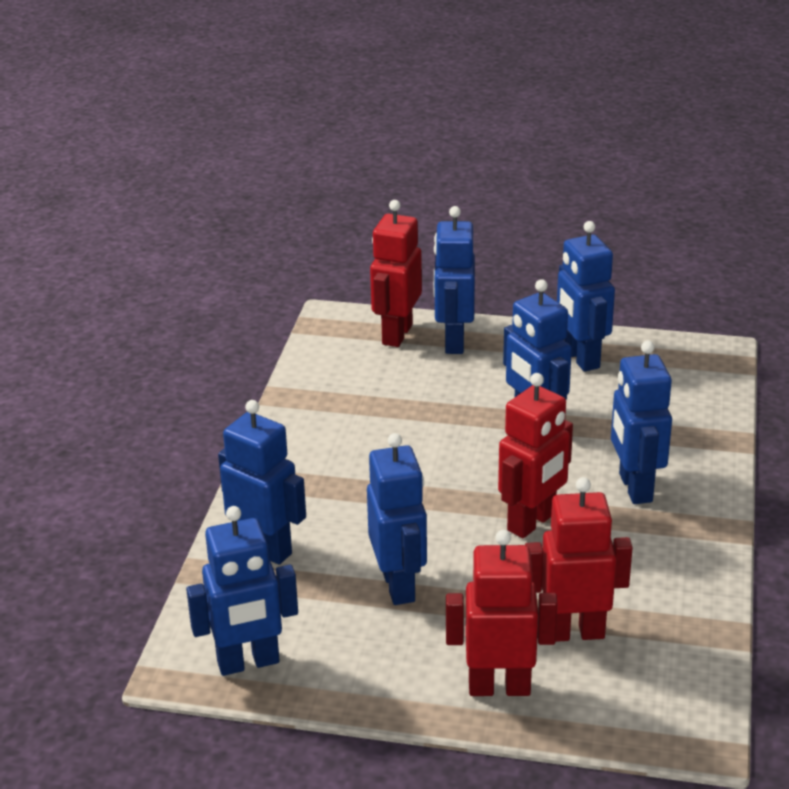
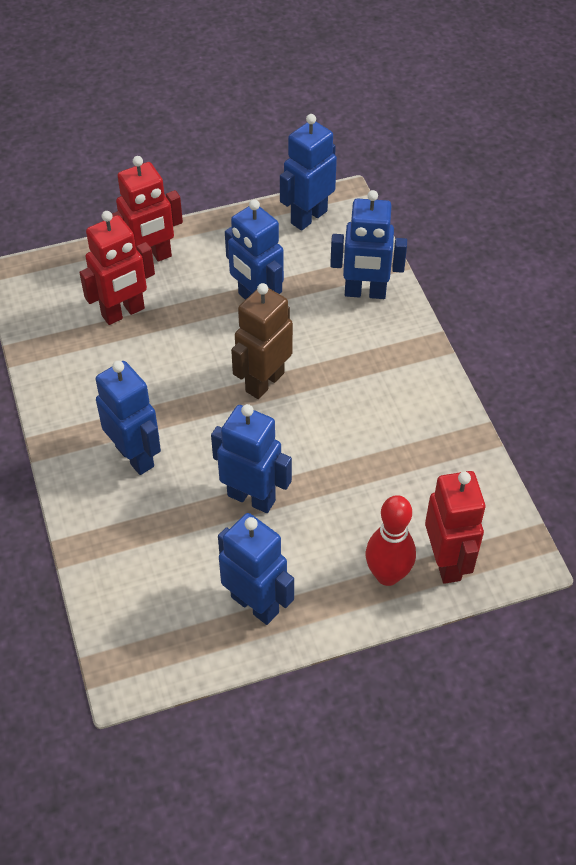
camera: 150 degrees right, 20 degrees up
blue robot [433,206,475,354] -> red bowling pin [366,495,416,586]
red robot [498,373,573,538] -> none
none -> brown robot [231,283,293,399]

